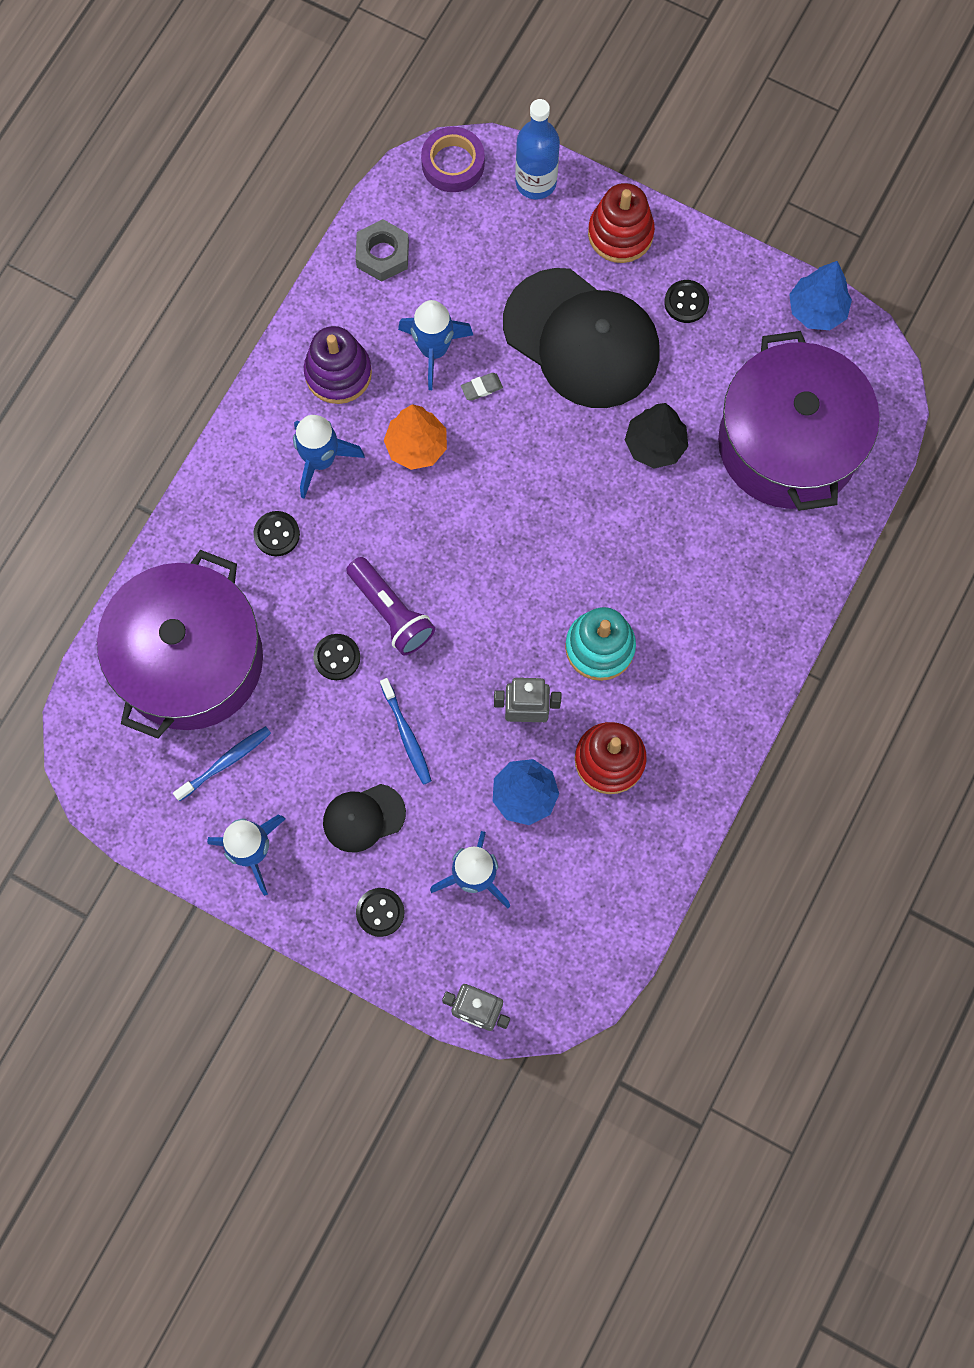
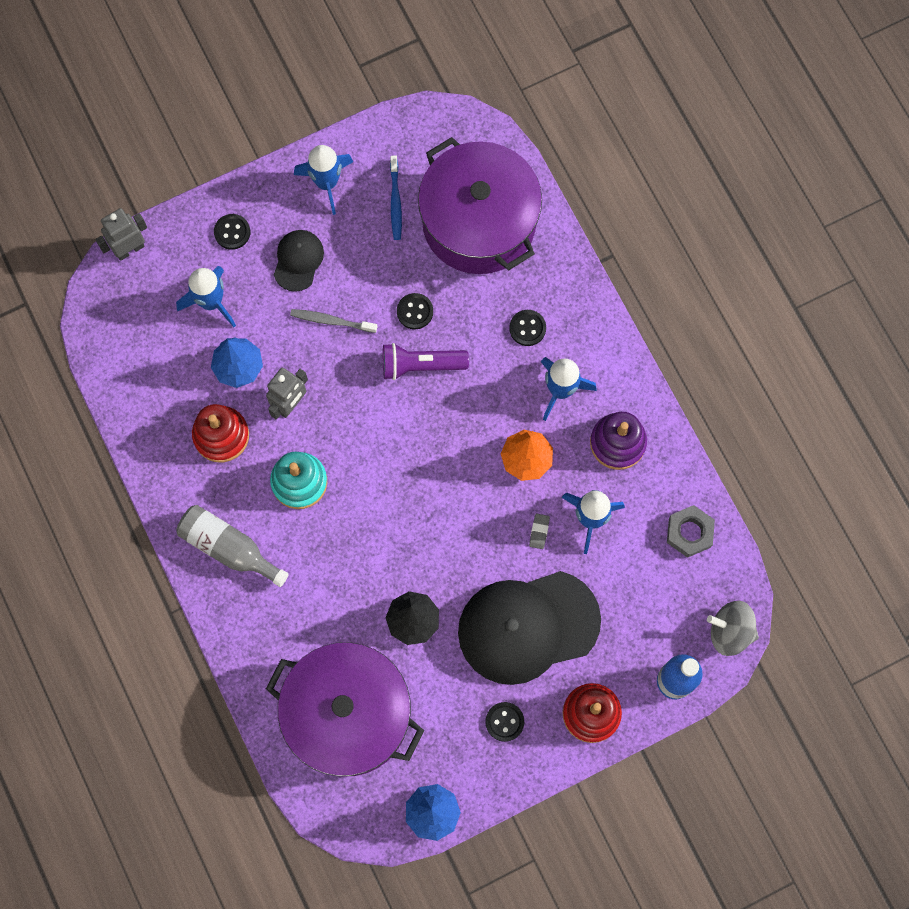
camera: 125 degrees right, 0 degrees up
blue toothbrush [380,678,432,785] -> grey toothbrush [290,309,377,333]
purple tape [421,127,485,192] -> grey spinning top [707,601,759,656]
none -> grey bottle [176,505,289,587]

